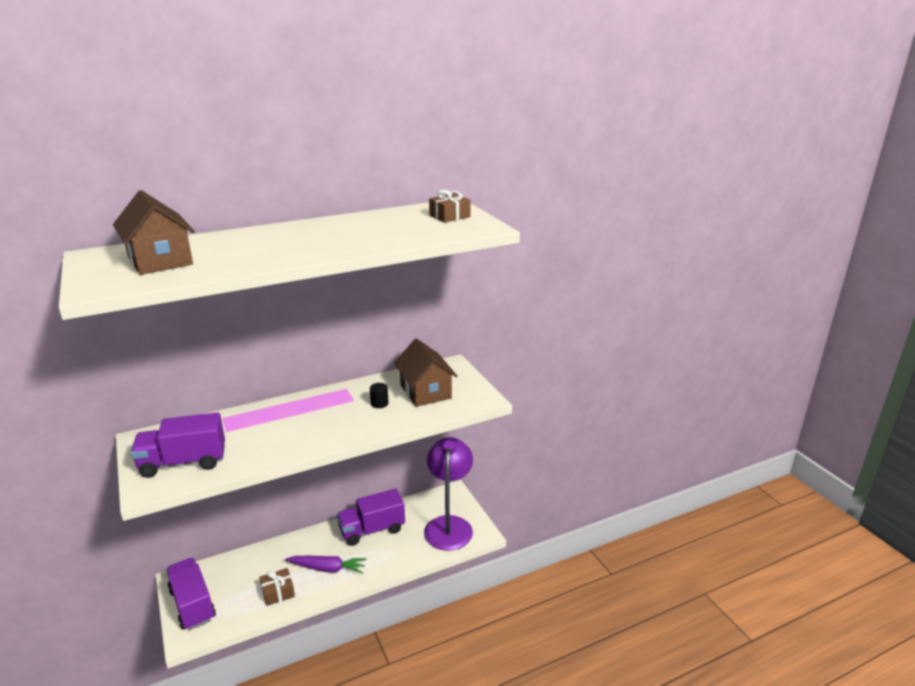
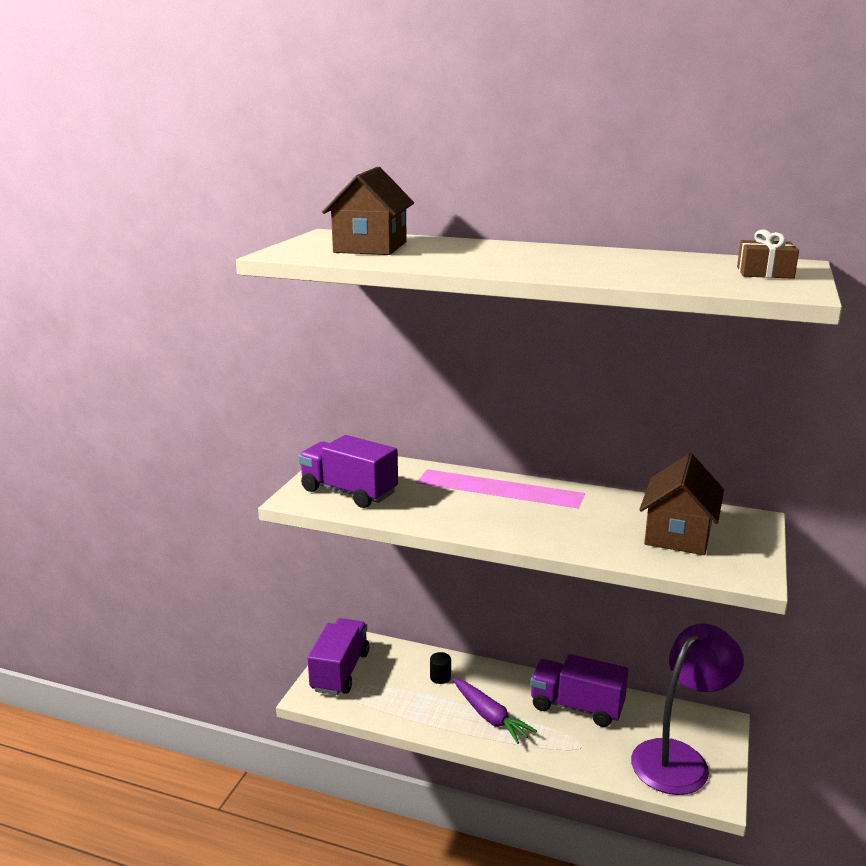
camera: 45 degrees right, 5 degrees down
brown gift [260,568,295,606] -> none
black cylinder [370,383,389,408] -> black cylinder moved to [430,652,451,684]

